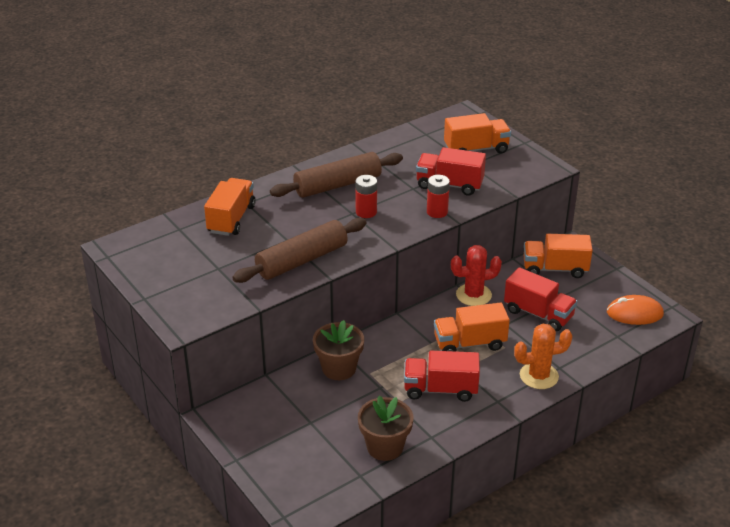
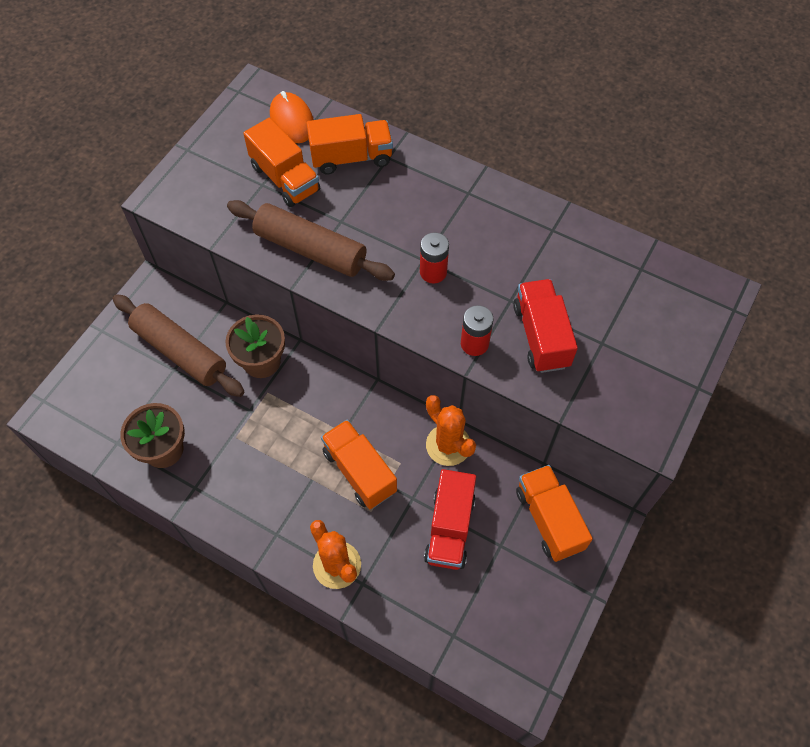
camera: 65 degrees right, 25 degrees up
brown rolling pin [270,152,403,198] -> brown rolling pin moved to [112,294,245,397]
red truck [404,351,480,402] -> none
orange truck [444,113,511,153] -> orange truck moved to [243,118,320,207]
red cactus [451,245,502,306] -> orange cactus [426,395,476,466]
orange mouse [607,295,664,325] -> orange mouse moved to [270,91,314,143]

